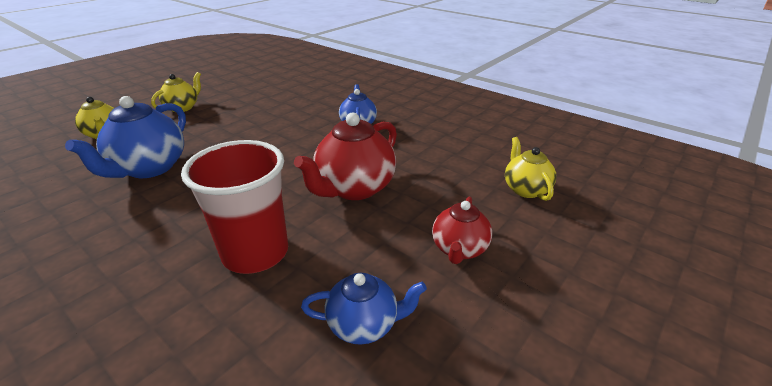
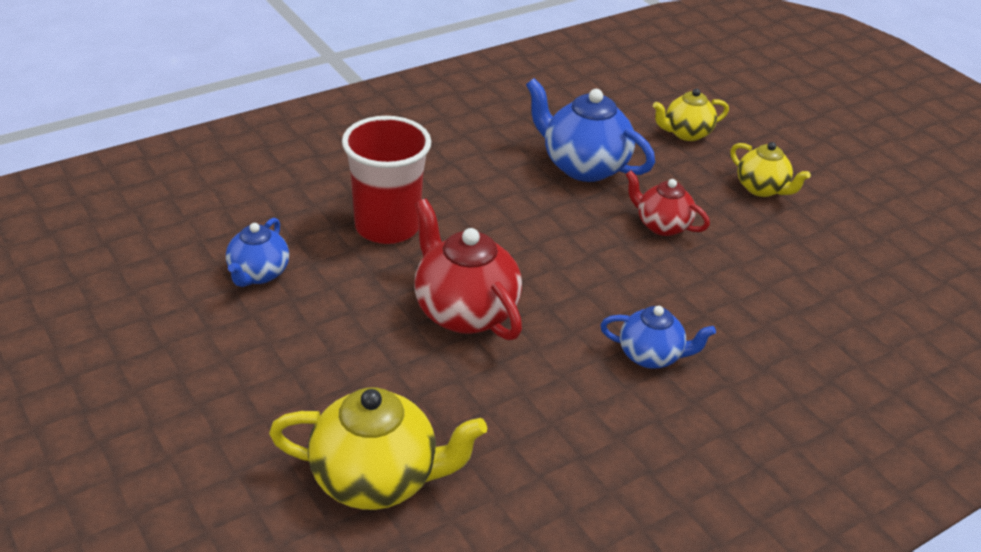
camera: 105 degrees right, 5 degrees up
red teapot [432,197,492,264] -> red teapot moved to [625,170,710,236]
yellow teapot [505,137,556,201] -> yellow teapot [269,388,487,510], size x1.67

